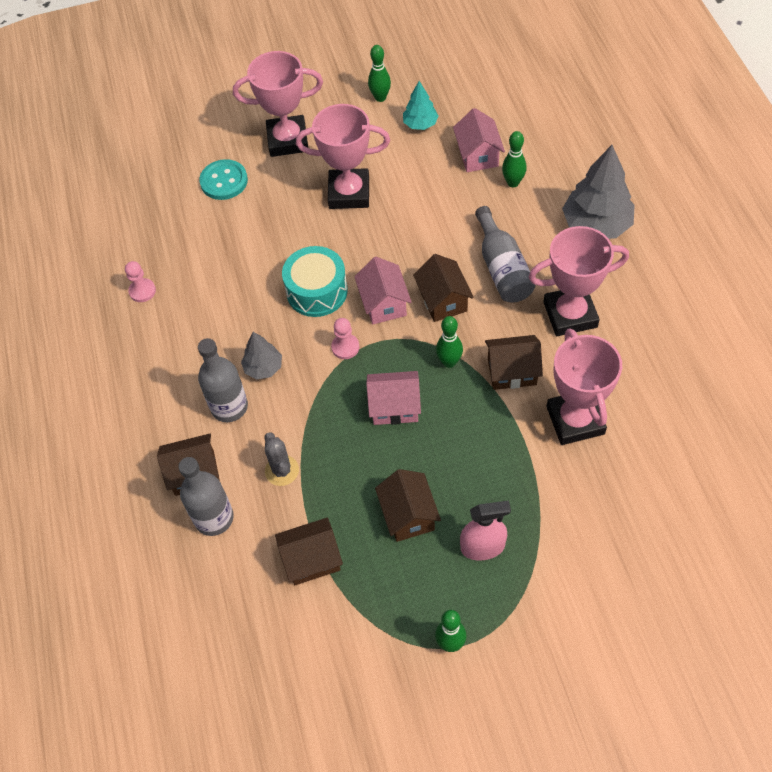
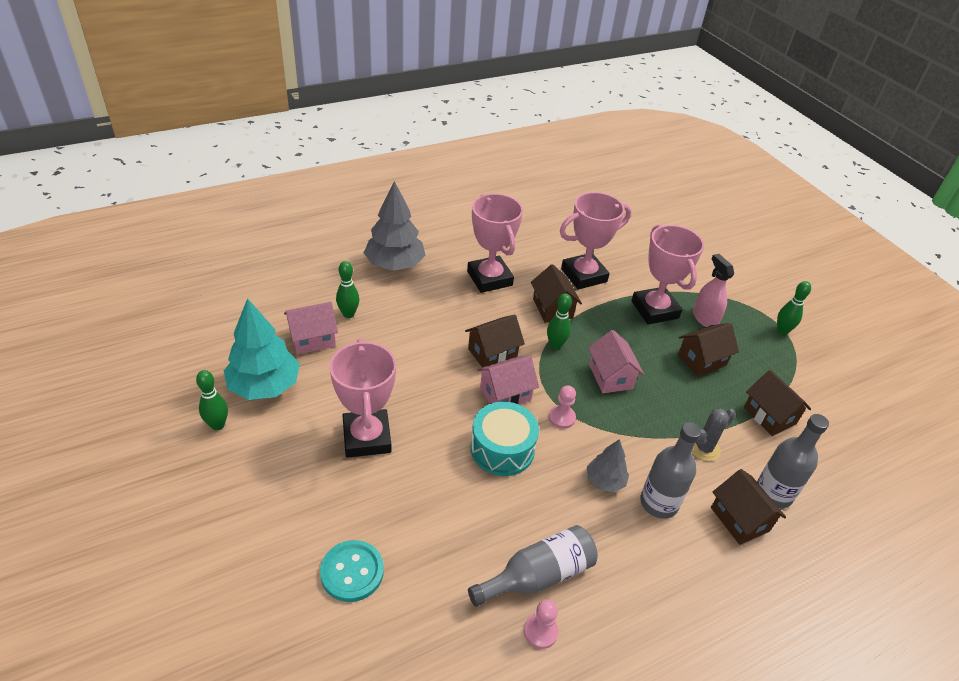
camera: 110 degrees left, 15 degrees down
pink trophy [233,51,323,157] -> pink trophy moved to [631,225,704,324]
turquoise tree [403,81,439,130] -> turquoise tree [224,298,300,400], size x1.84
grey bottle [475,206,535,303] -> grey bottle moved to [468,525,598,607]

